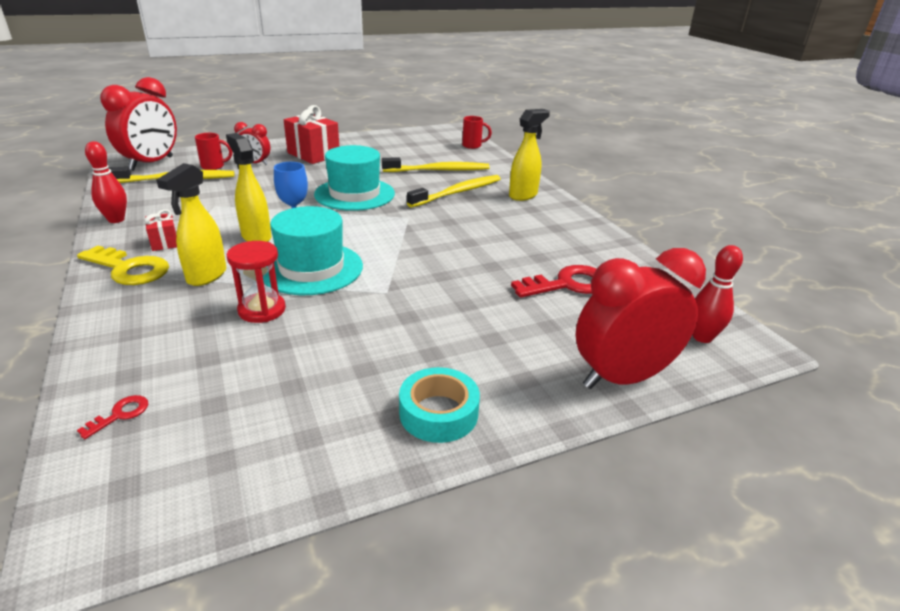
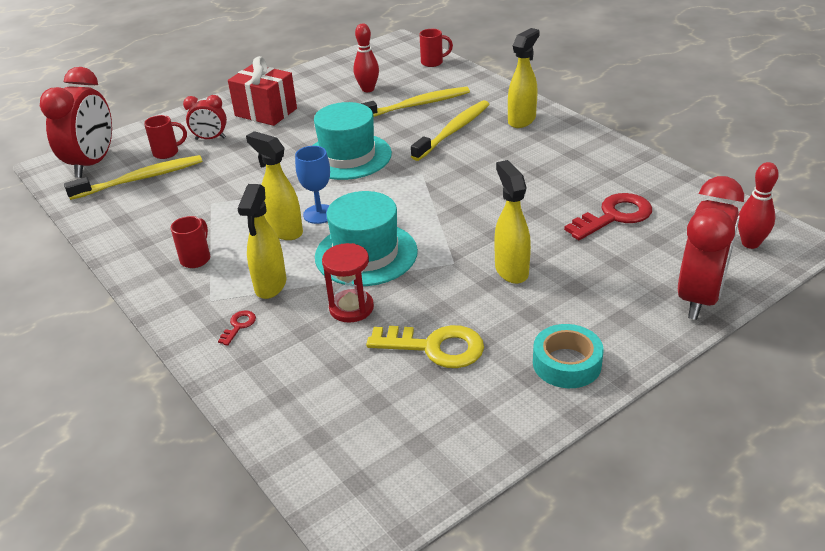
camera: 10 degrees left, 5 degrees up
yellow key [77,245,169,285] -> yellow key moved to [366,325,484,368]
red key [77,395,148,439] -> red key moved to [218,310,256,346]
red bowling pin [85,141,127,223] -> red bowling pin moved to [354,23,379,92]
red gift [144,209,177,251] -> red mug [171,216,210,268]
red clock [576,248,706,389] -> red clock turned 150 degrees clockwise [678,176,744,320]
none -> yellow spray bottle [495,160,531,284]

